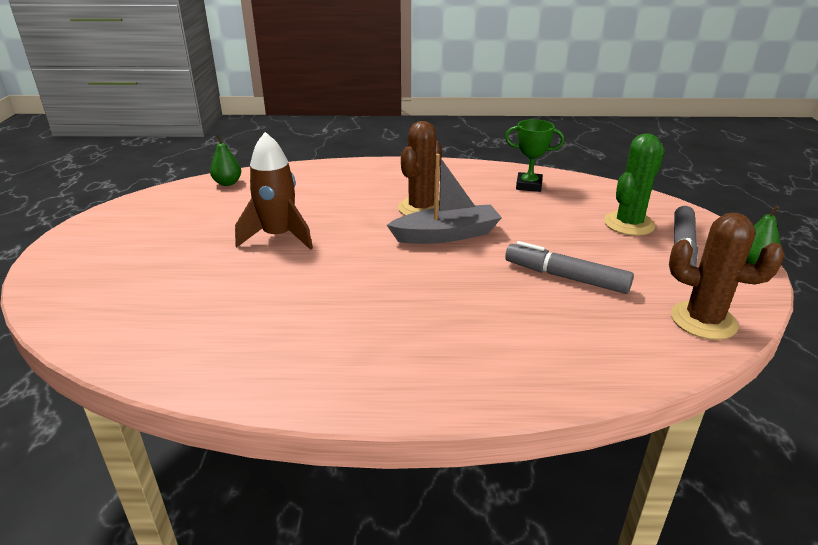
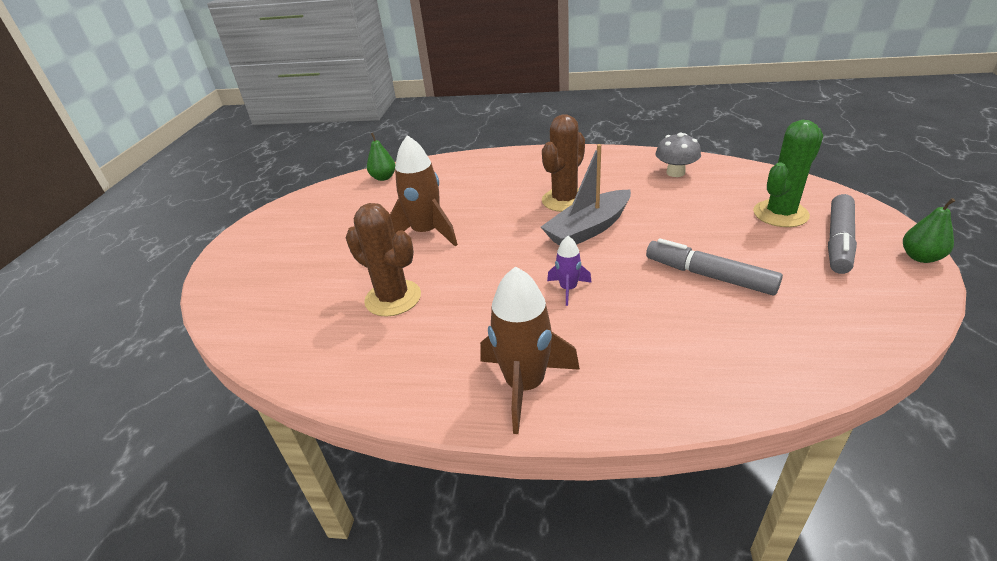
camera: 10 degrees right, 5 degrees up
grey boat [387,154,502,244] -> grey boat turned 150 degrees clockwise [541,144,631,245]
green trophy [505,119,564,192] -> grey mushroom [656,133,701,177]
brown cactus [669,213,784,340] -> brown cactus moved to [346,203,421,317]
none -> brown rocket [480,266,580,434]
none -> purple rocket [547,236,592,306]

